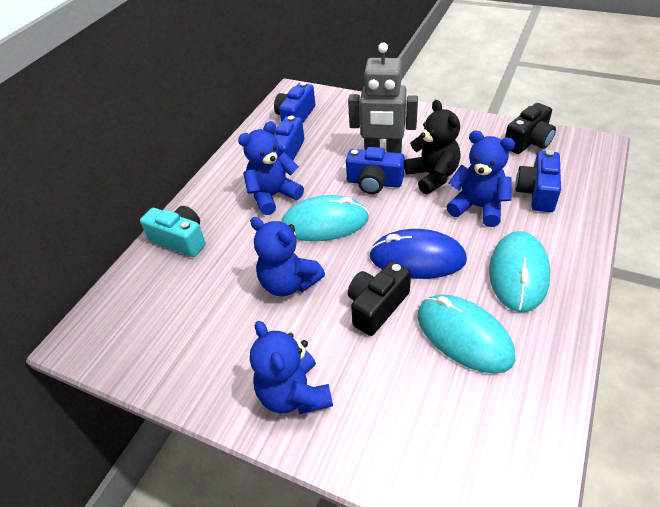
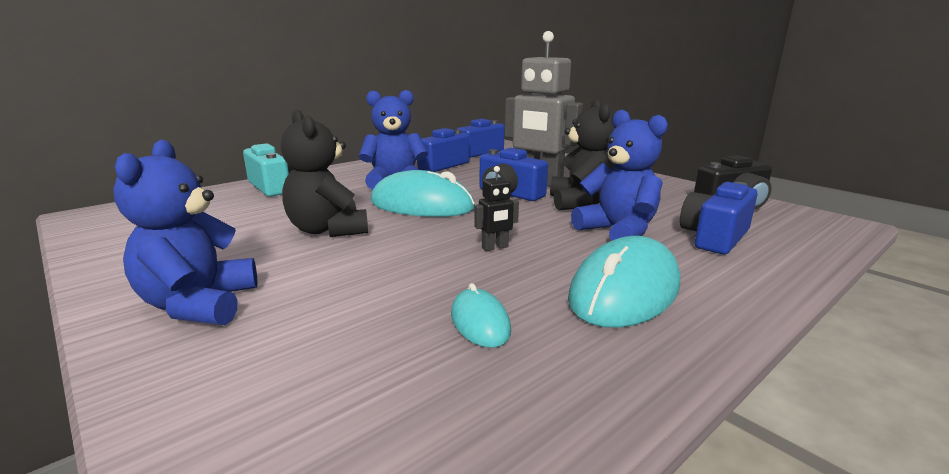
camera: 20 degrees right, 25 degrees down
blue teddy bear [250,217,325,296] -> black teddy bear [281,110,368,237]
black camera [348,261,411,336] -> none
blue mouse [369,229,467,279] -> black robot [474,166,519,251]
turquoise mouse [417,295,515,374] -> turquoise mouse [451,283,511,348], size x0.51

